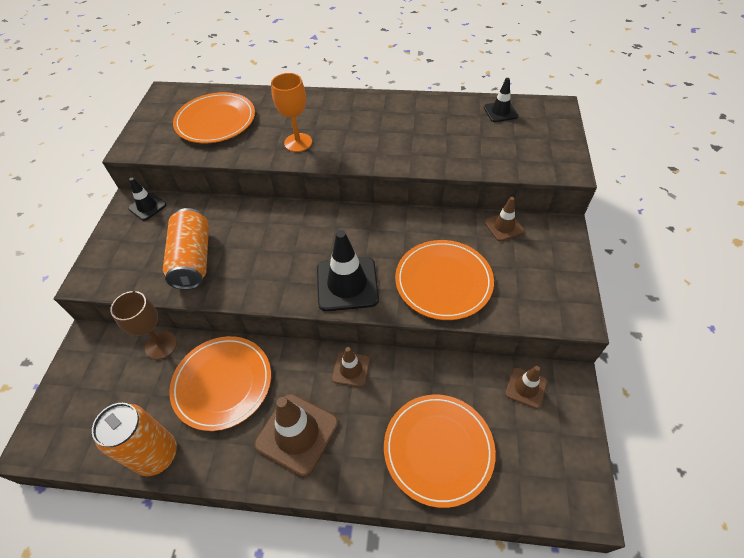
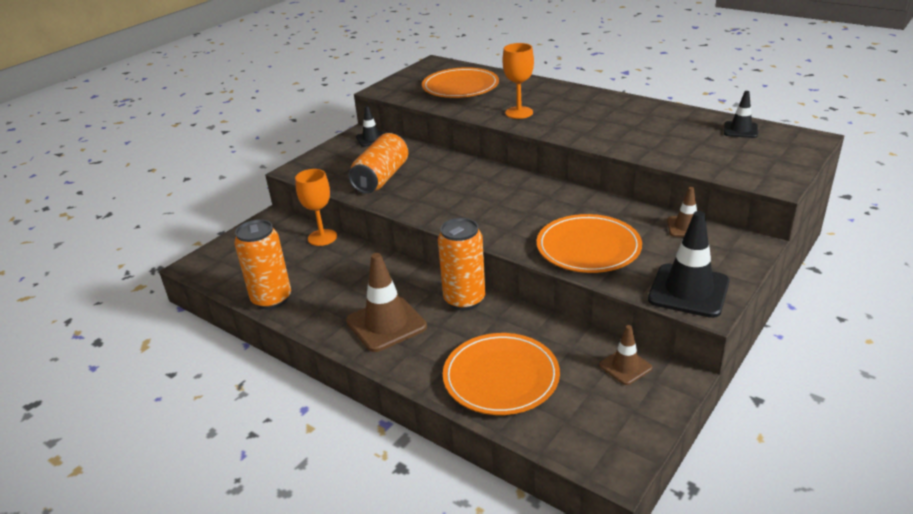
camera: 30 degrees right, 20 degrees down
brown goblet [110,291,177,360] -> orange goblet [295,169,337,246]
orange plate [169,336,271,431] -> none
black traffic cone [317,230,379,311] -> black traffic cone moved to [648,211,730,318]
brown traffic cone [332,347,370,387] -> orange can [438,218,485,310]

